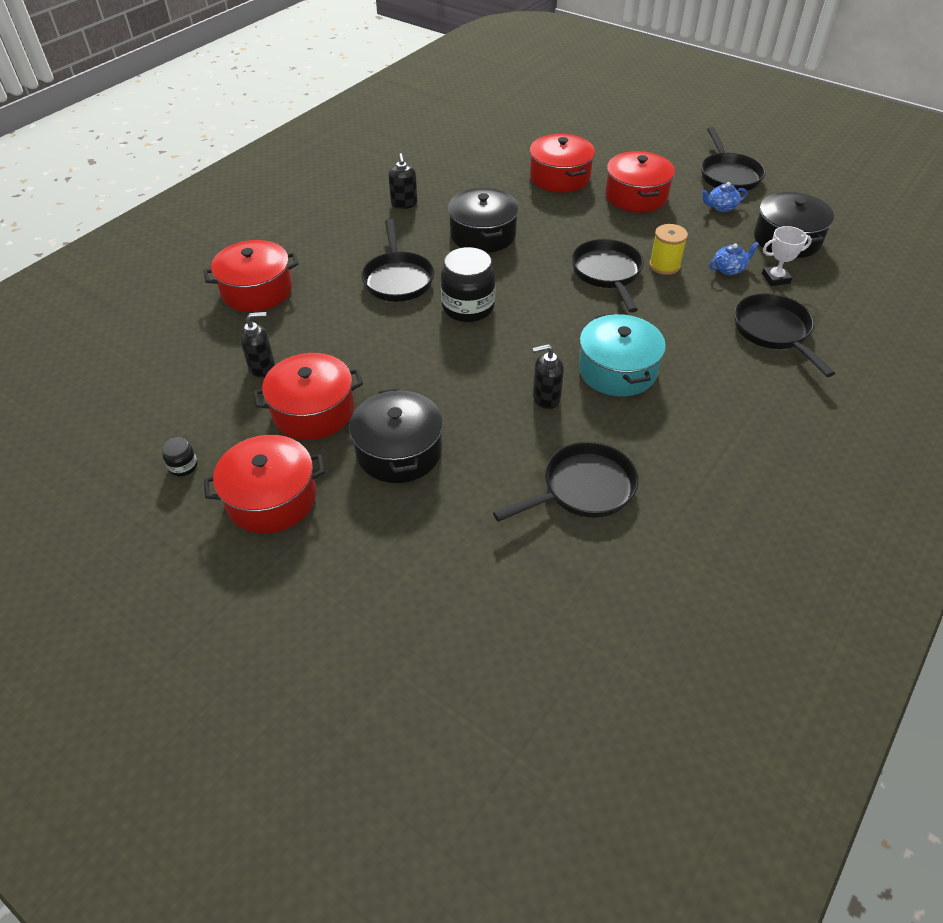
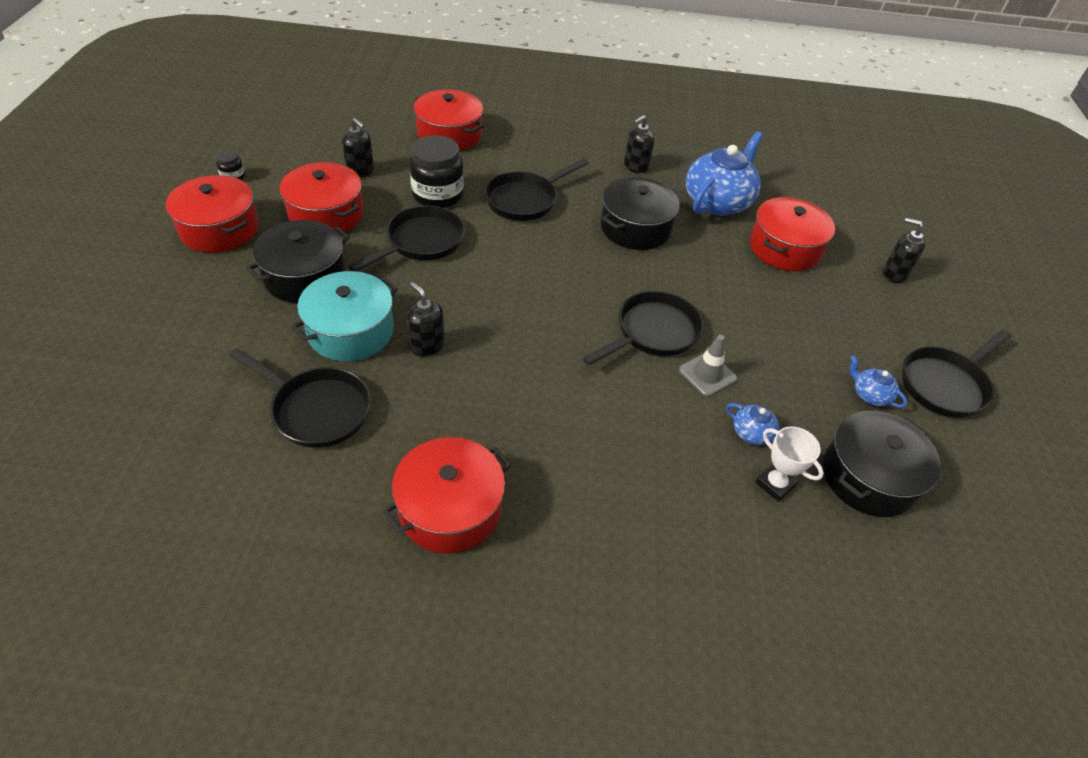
camera: 55 degrees right, 0 degrees up
black jar [441,247,496,322] -> black jar moved to [410,135,464,208]
turquoise pot [579,313,666,397] -> turquoise pot moved to [291,271,398,362]
red pot [605,151,675,212] -> red pot moved to [383,437,511,554]
yellow spool [649,224,688,275] -> grey traffic cone [679,335,737,397]
black pan [734,293,835,377] -> black pan moved to [348,205,465,271]
none -> blue teapot [686,131,763,216]
none -> black soap dispenser [883,218,925,283]

